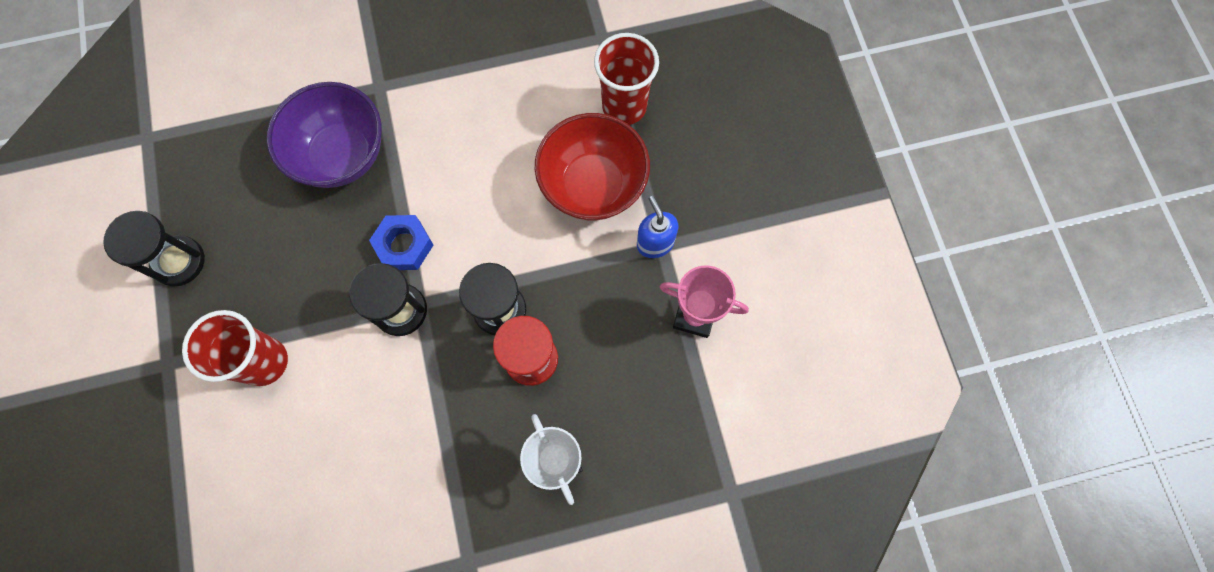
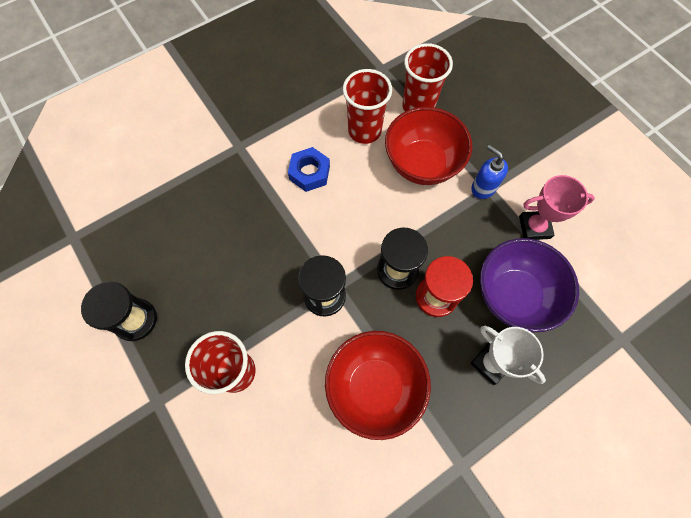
camera: 20 degrees left, 5 degrees down
purple bowl [267,82,382,188] -> purple bowl moved to [480,238,579,332]
blue nut [369,215,433,270] -> blue nut moved to [288,147,330,192]
none -> red bowl [325,331,431,440]
none -> red cup [343,69,392,144]

